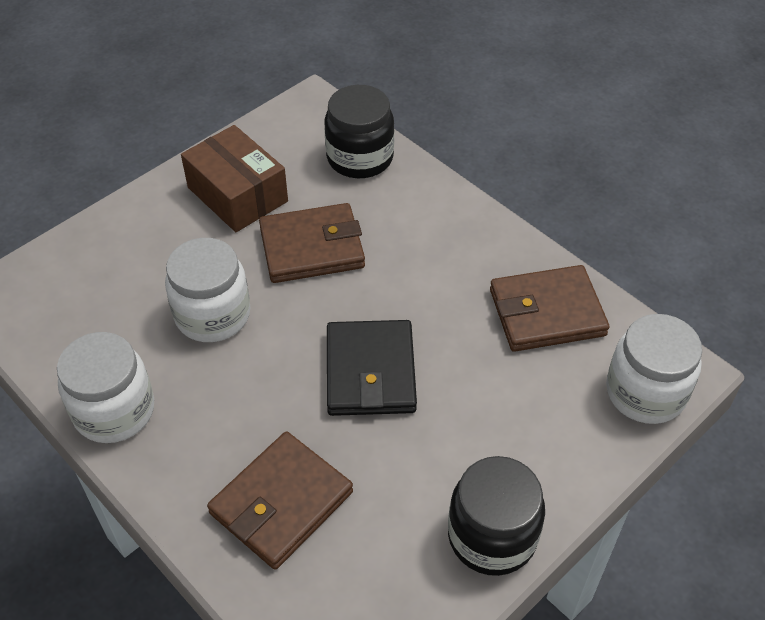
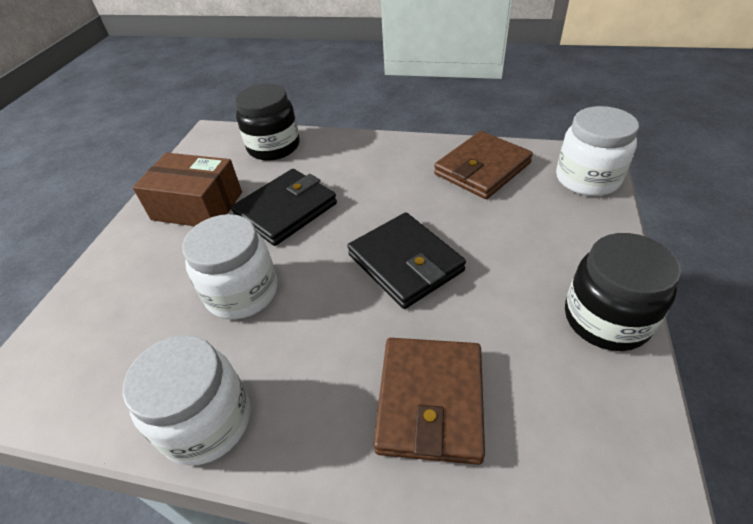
camera: 30 degrees left, 5 degrees down
brown wallet [259,203,365,283] -> black wallet [231,169,337,246]

